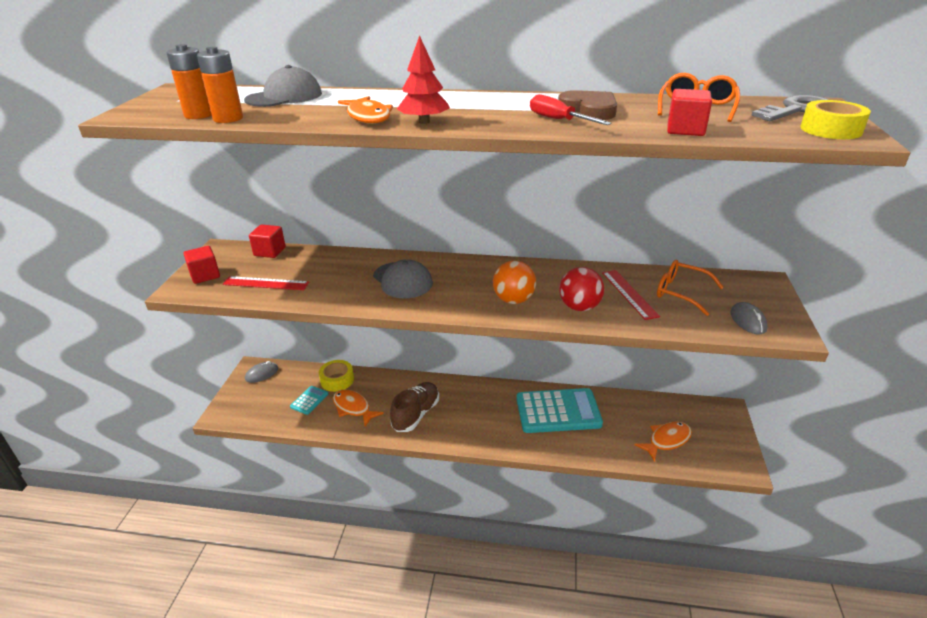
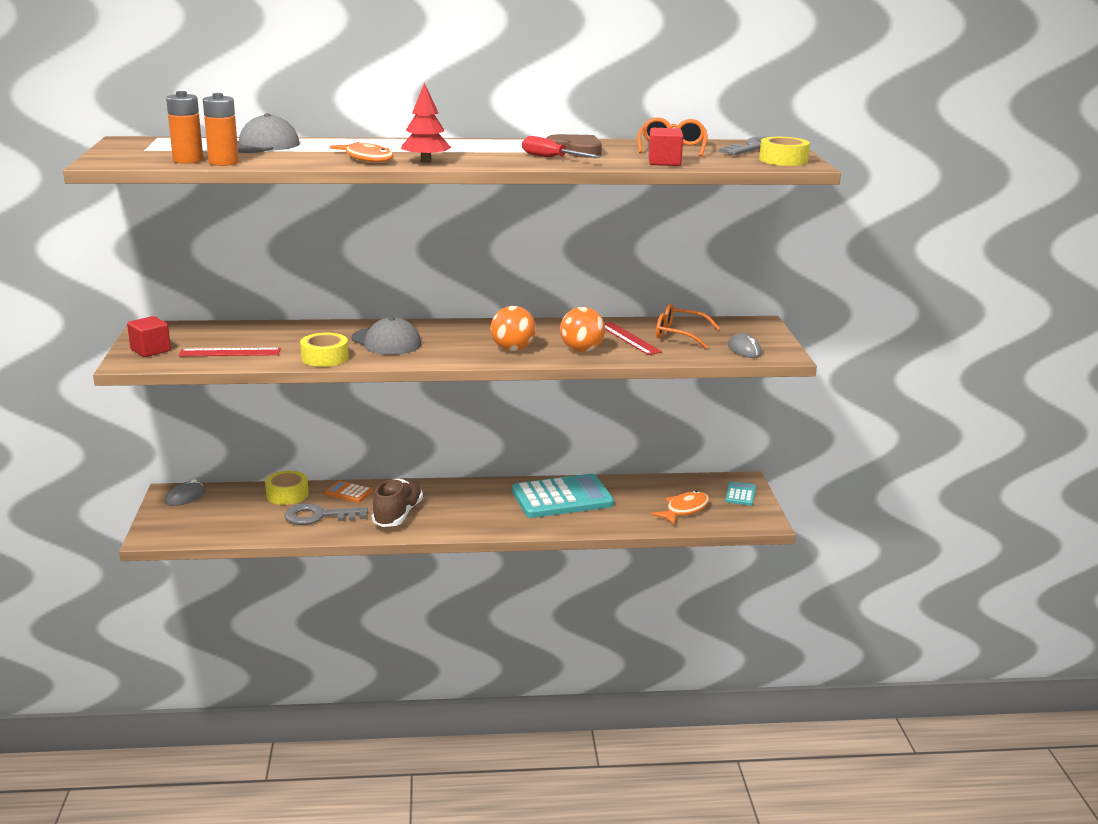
camera: 15 degrees left, 10 degrees down
red cube [249,224,286,258] -> none
turquoise calculator [290,386,328,415] -> turquoise calculator moved to [725,481,756,506]
orange fish [333,389,384,426] -> grey key [284,503,368,525]
red ball [559,267,604,311] -> orange ball [560,307,605,352]
none -> yellow tape [300,333,349,367]
none -> orange calculator [325,481,373,503]

